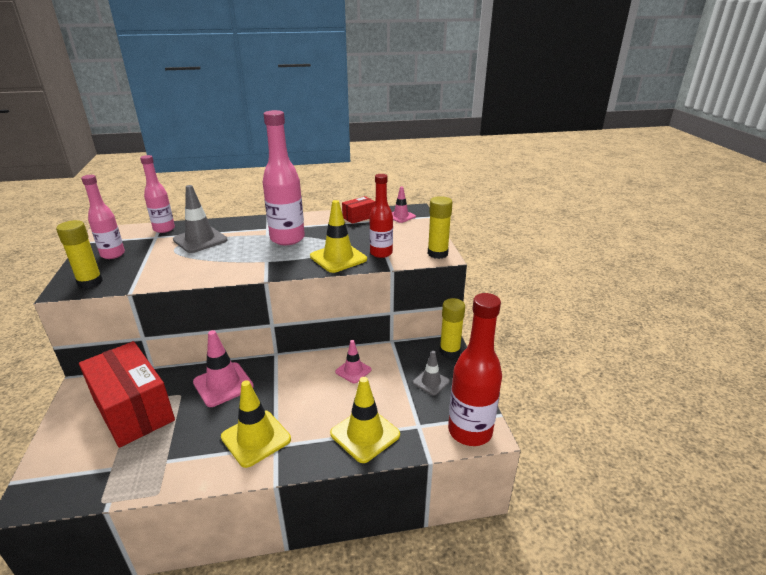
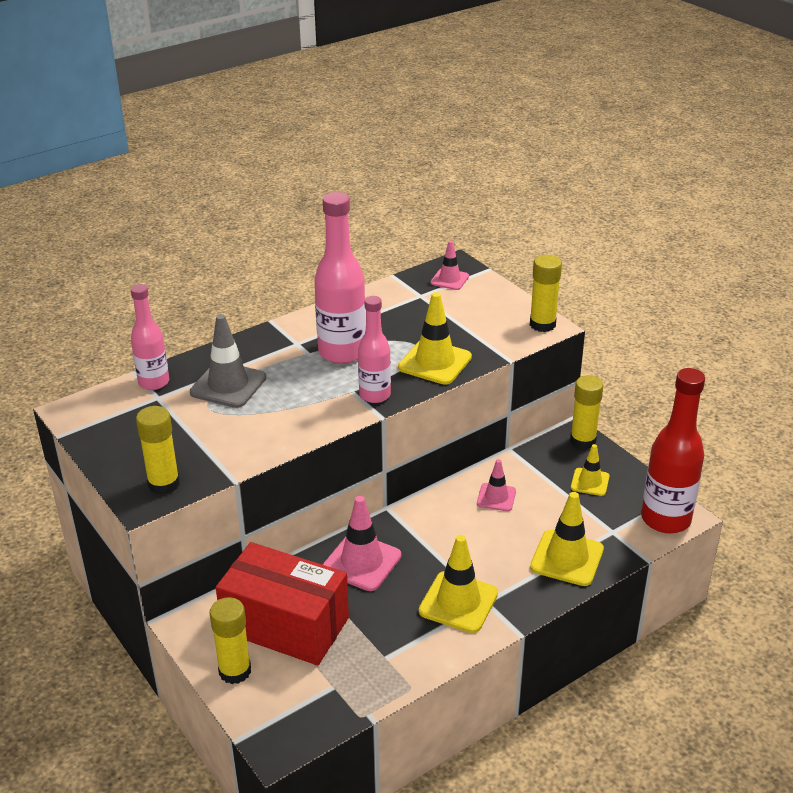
camera: 25 degrees left, 5 degrees up
pink bottle [81,175,125,259] -> pink bottle moved to [358,296,391,403]
red box [342,196,375,224] -> none
red bottle [369,174,393,258] -> none
grey traffic cone [413,351,450,396] -> yellow traffic cone [571,444,609,496]
none -> yellow glue stick [209,597,251,684]

